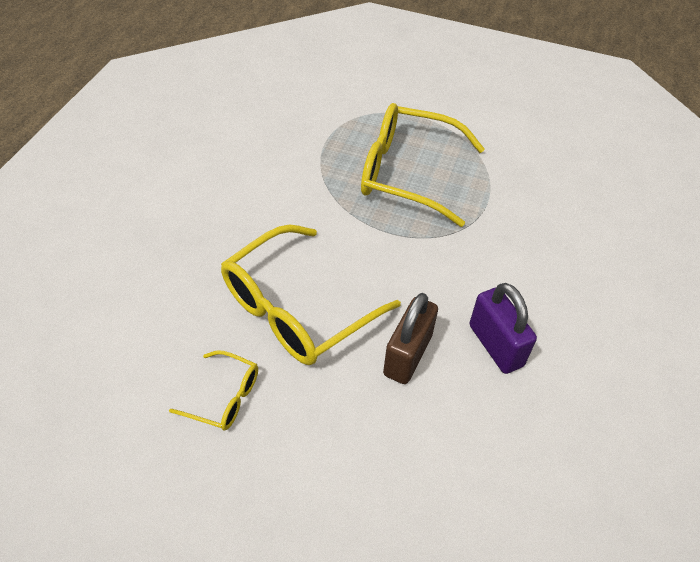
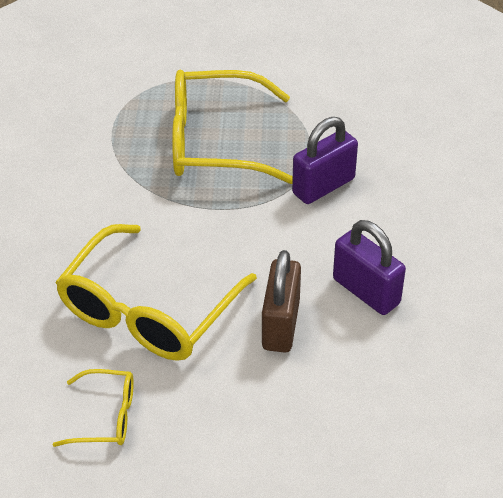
camera: 15 degrees left, 5 degrees down
none -> purple padlock [292,117,358,204]

